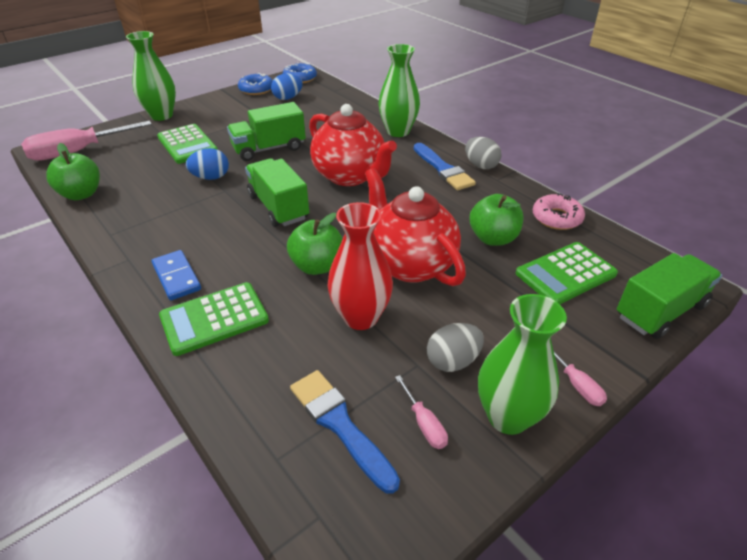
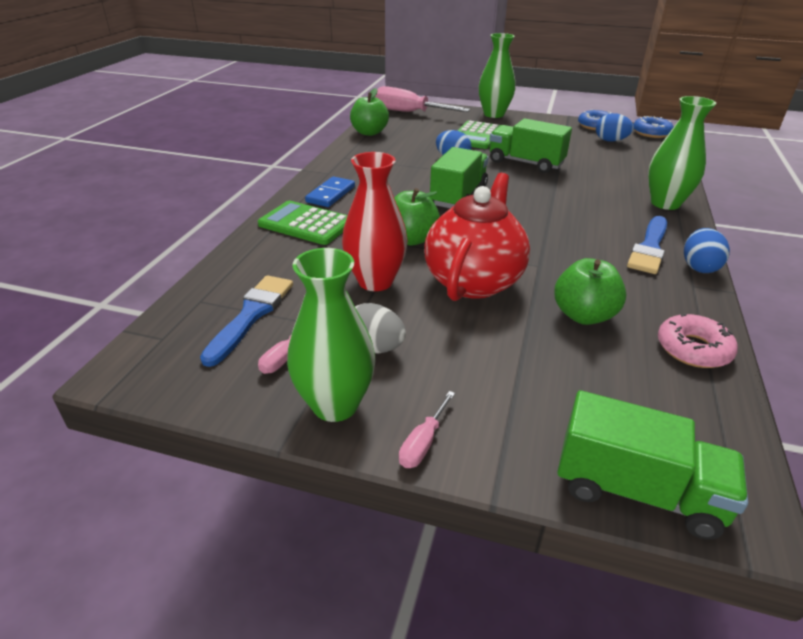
camera: 55 degrees right, 5 degrees down
red teapot [309,104,397,186] -> none
grey egg [465,137,501,169] -> blue egg [684,228,730,273]
green calculator [516,242,618,304] -> none

